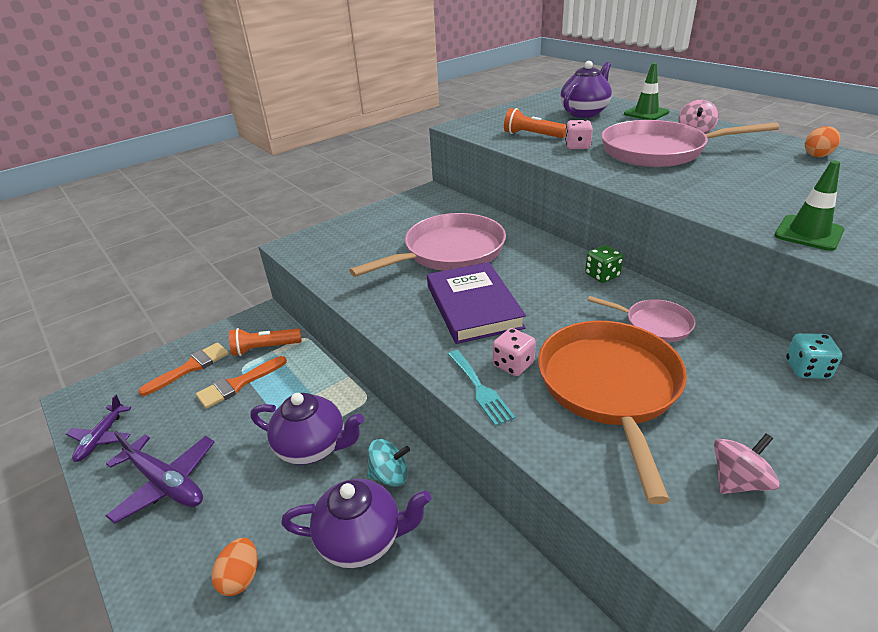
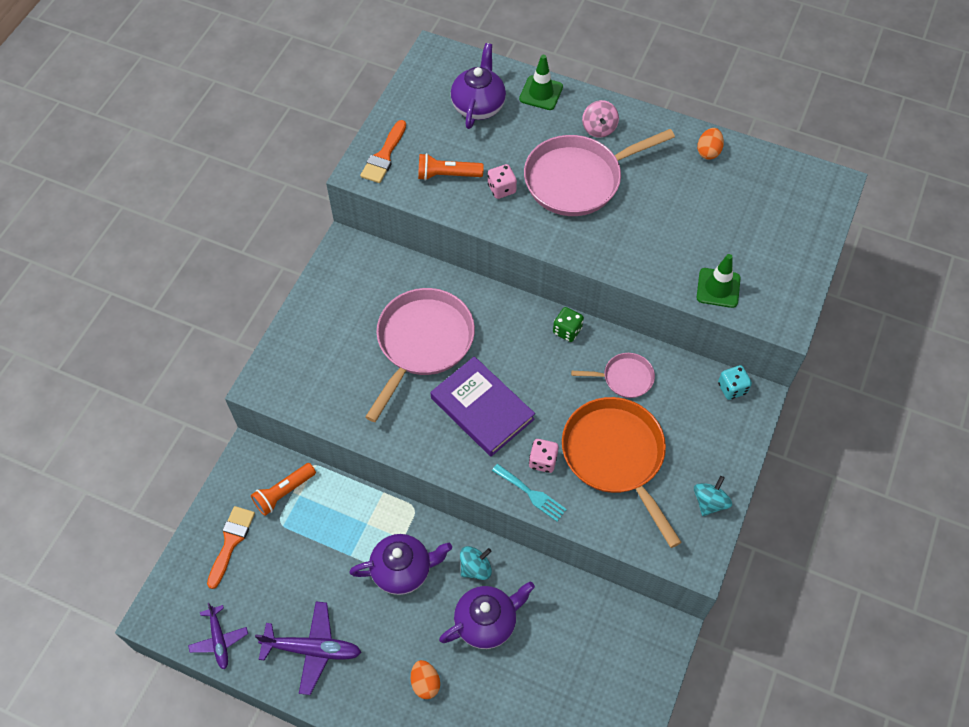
camera: 30 degrees left, 25 degrees up
orange brush [196,356,287,409] -> orange brush moved to [360,120,406,183]
pink spinning top [714,433,780,494] -> turquoise spinning top [694,476,732,516]

